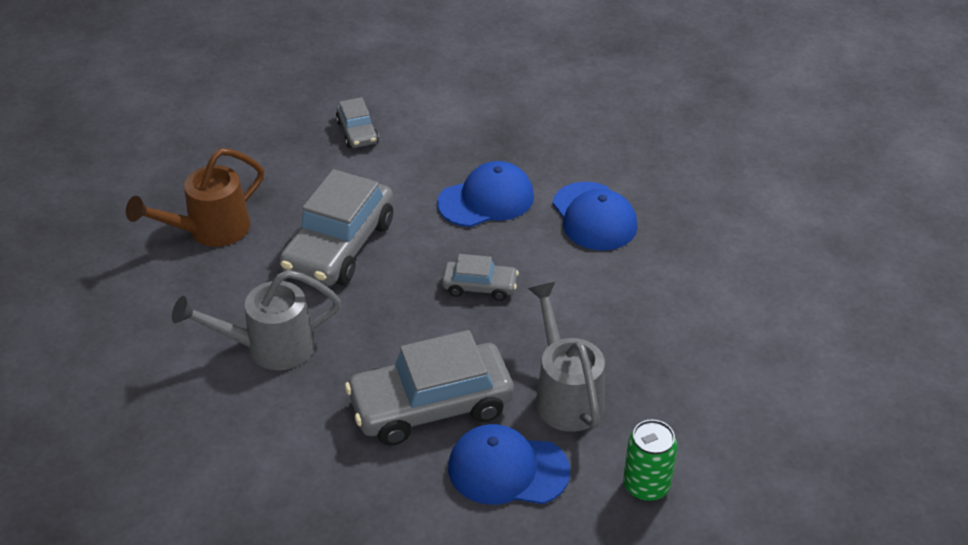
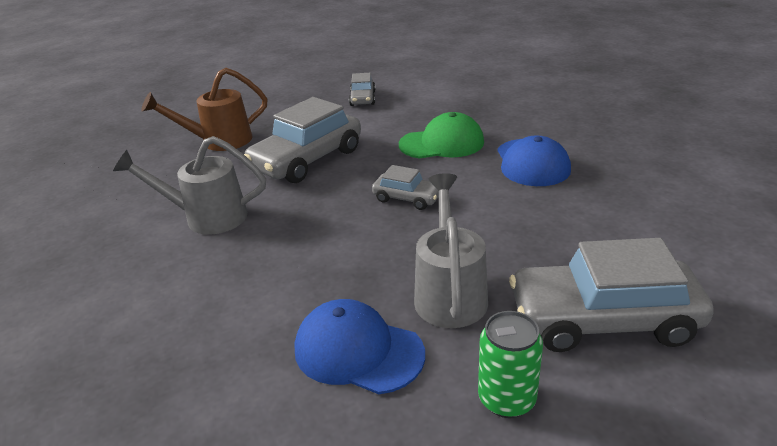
camera: 20 degrees right, 10 degrees down
grey car [345,330,514,446] -> grey car moved to [509,238,714,352]
blue cap [437,161,534,227] -> green cap [399,112,484,159]

